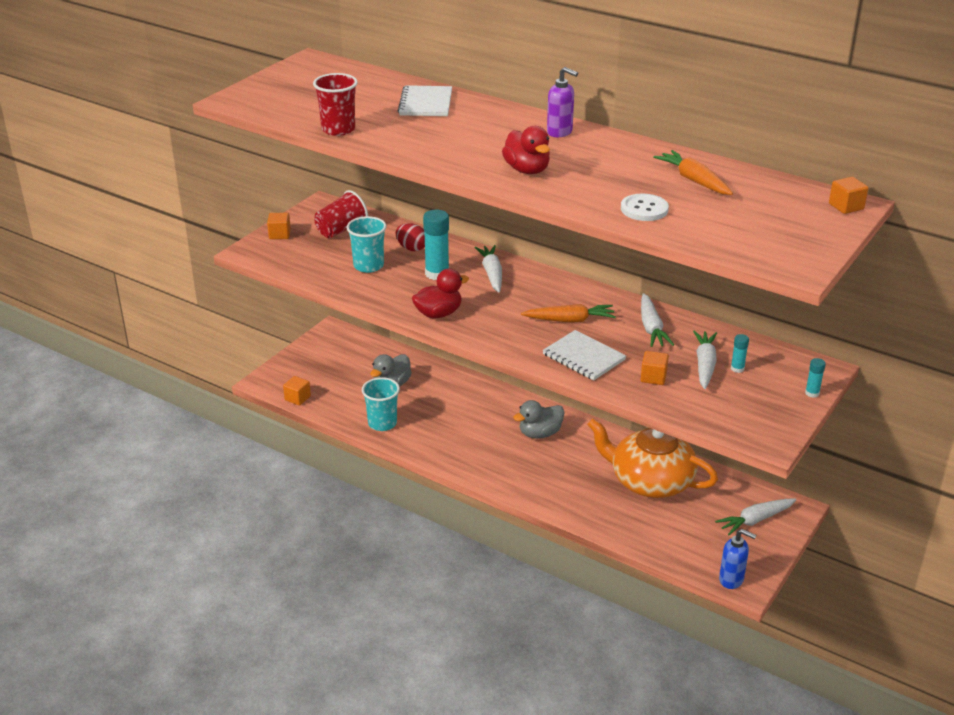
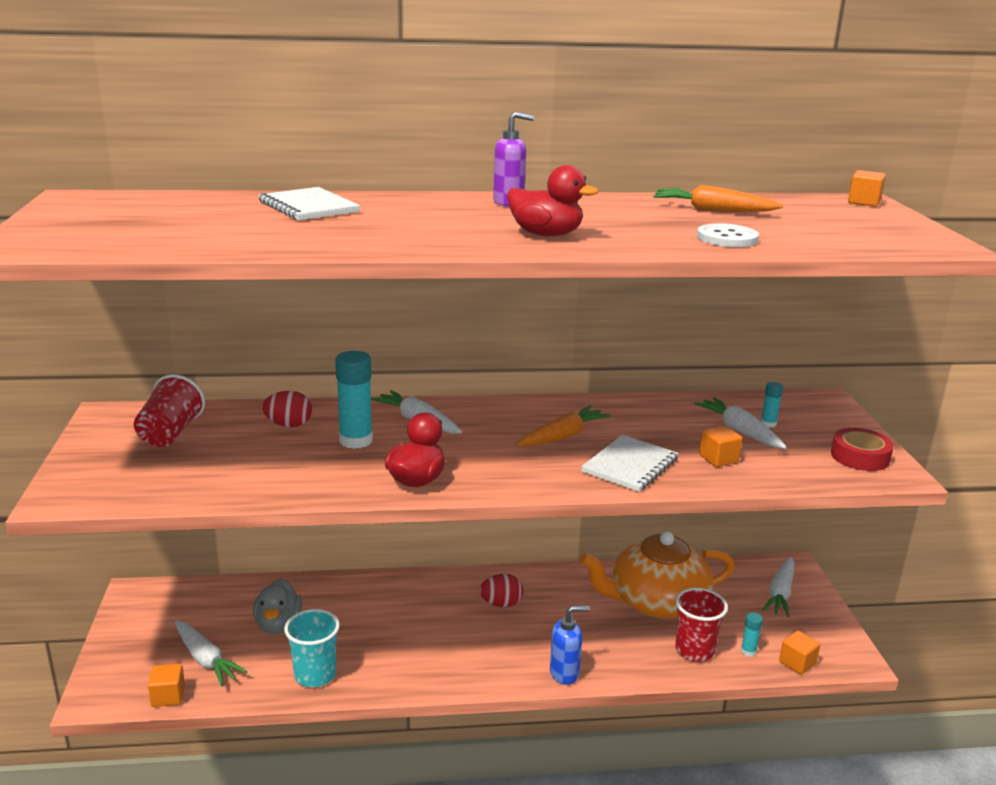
camera: 40 degrees left, 10 degrees down
orange cube [267,213,291,239] -> orange cube moved to [779,631,820,675]
red cup [313,73,358,136] -> red cup moved to [675,588,728,662]
turquoise cup [346,216,387,273] -> none
grey duck [513,400,564,439] -> red egg [480,574,523,607]
white notebook [542,330,626,381] -> white notebook turned 60 degrees counterclockwise [581,435,679,492]
white carrot [641,293,674,347] -> white carrot moved to [175,621,248,686]
blue soap dispenser [719,529,756,589] -> blue soap dispenser moved to [550,606,590,685]
turquoise glue stick [805,358,826,398] -> turquoise glue stick moved to [741,612,763,657]
none -> red tape [831,428,894,471]

